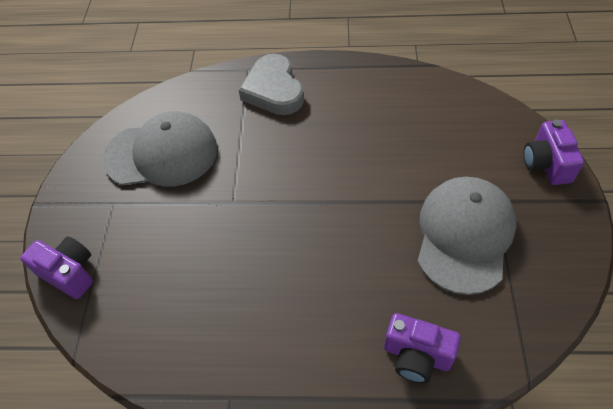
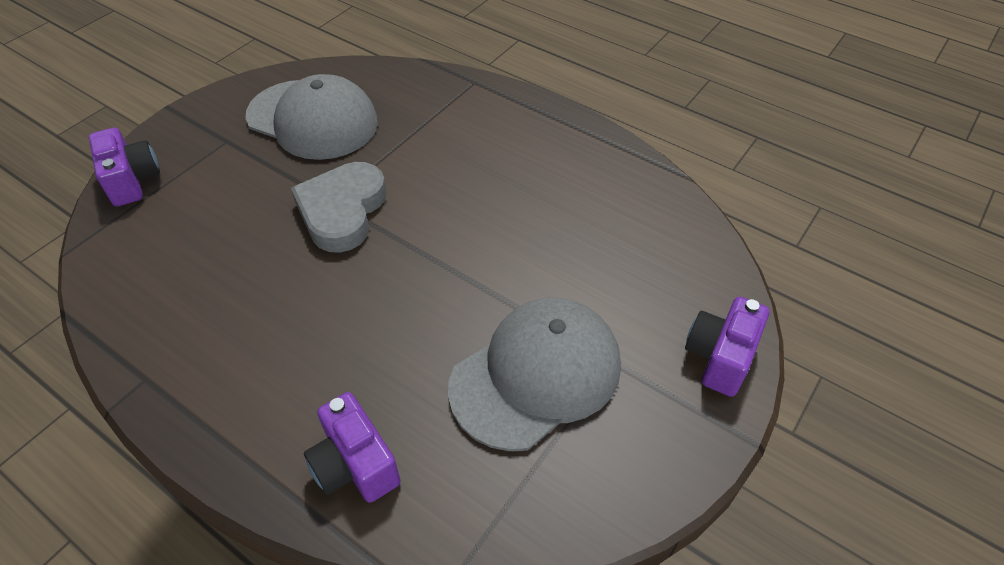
camera: 30 degrees right, 5 degrees down
grey heart [239,54,304,115] -> grey heart moved to [291,162,387,253]

